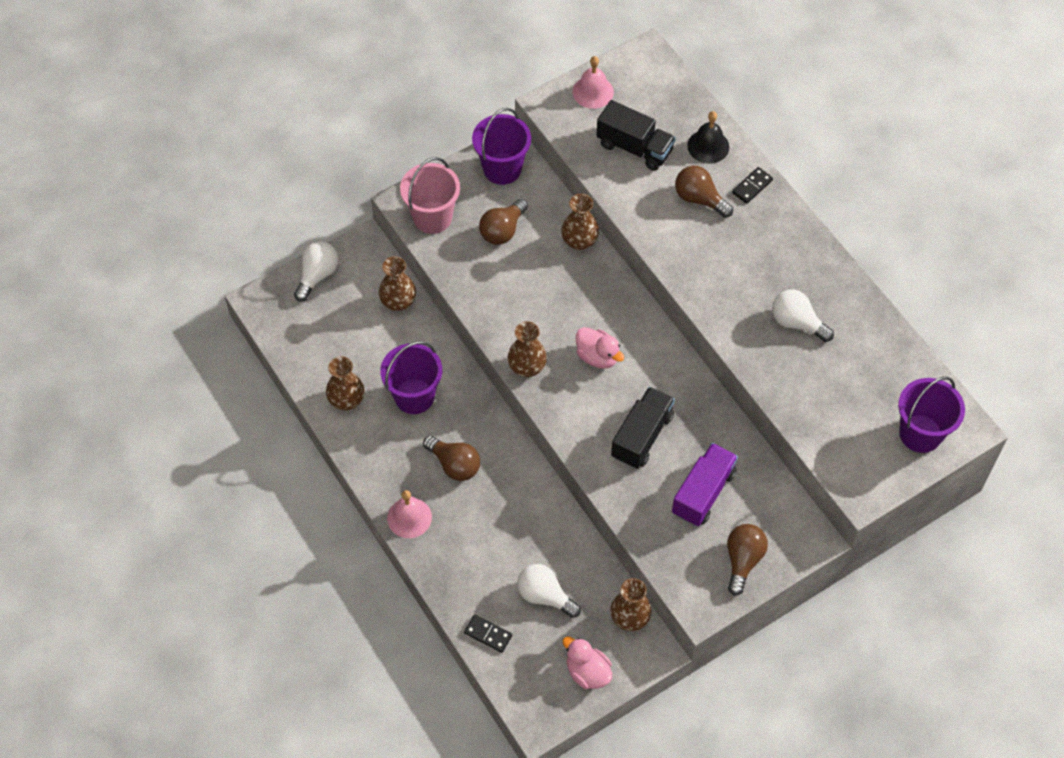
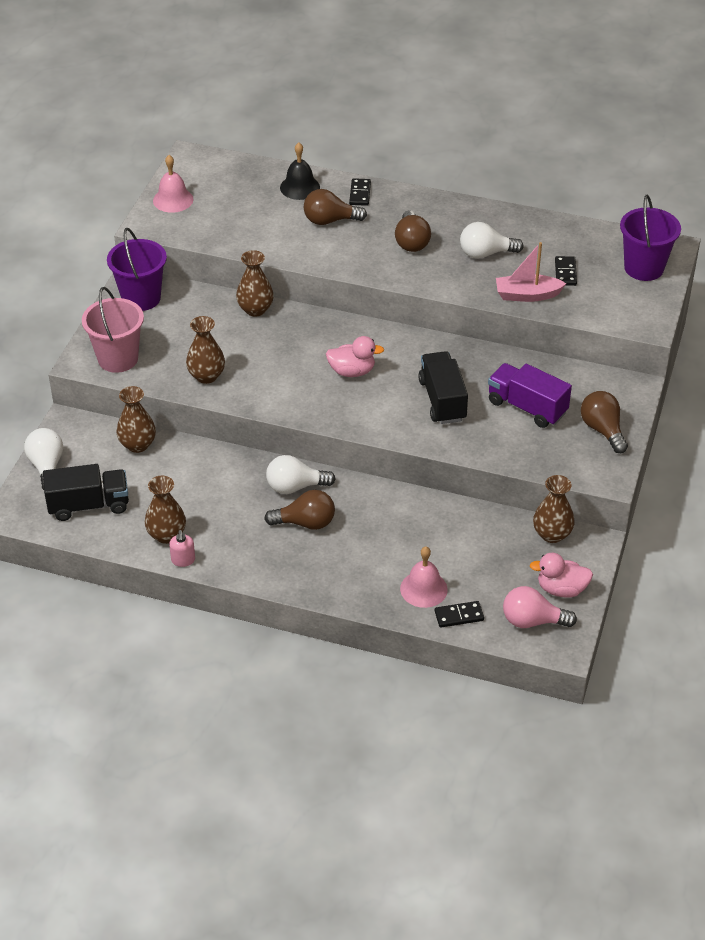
camera: 40 degrees left, 15 degrees down
purple bucket [380,341,442,414] -> none
pink bell [387,490,432,538] -> pink bell moved to [400,547,448,608]
brown light bulb [479,199,528,245] -> brown light bulb moved to [395,210,431,252]
brown vase [508,321,547,377] -> brown vase moved to [186,316,225,384]
white light bulb [517,564,581,618] -> white light bulb moved to [266,455,336,494]
black truck [596,100,676,171] -> black truck moved to [43,464,129,521]
purple truck [672,443,738,526] -> purple truck turned 45 degrees counterclockwise [488,363,572,428]
none -> pink soap dispenser [169,530,195,567]
none -> pink boat [496,242,567,302]
none -> pink light bulb [503,586,577,628]
none -> black domino [555,256,577,286]

